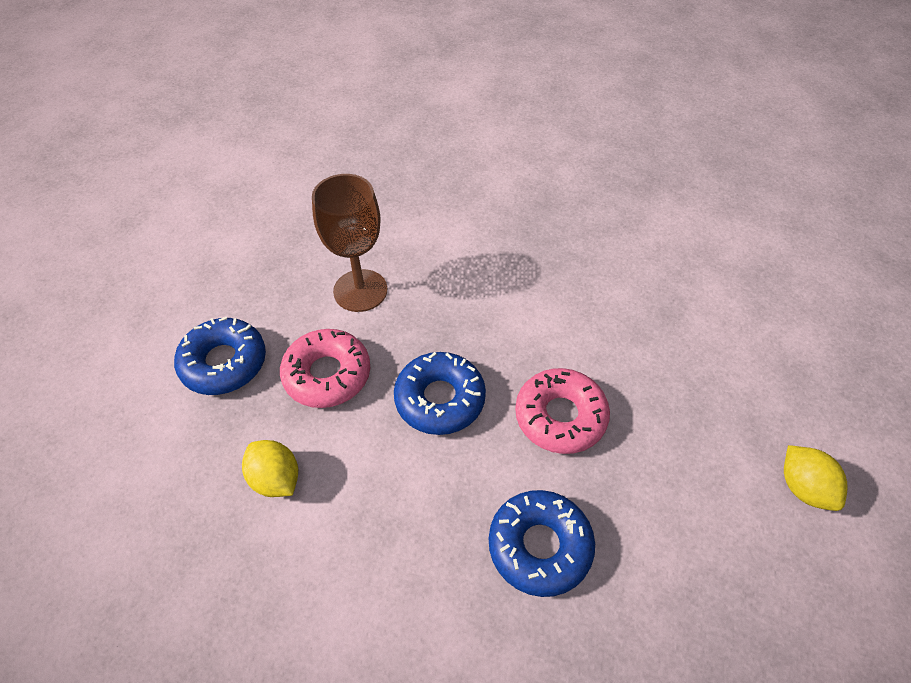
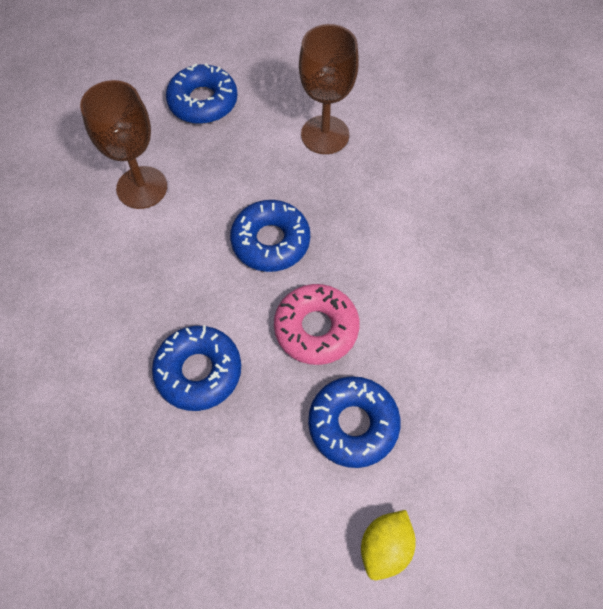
camera: 55 degrees right, 10 degrees up
yellow lemon [242,440,298,497] -> brown goblet [80,80,167,209]
pink donut [280,329,370,408] -> none
none -> blue donut [308,376,401,468]

